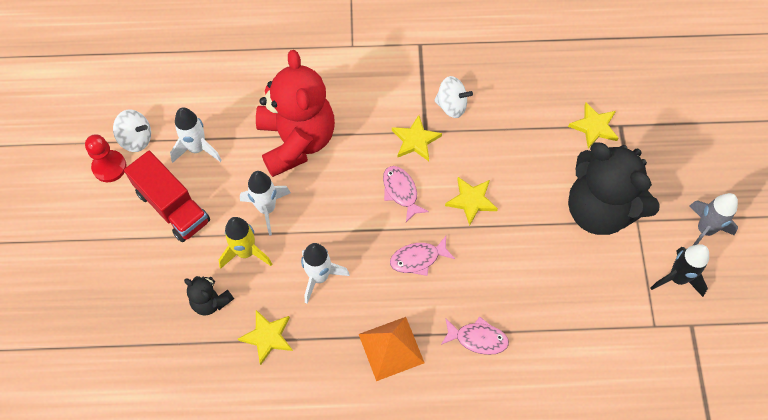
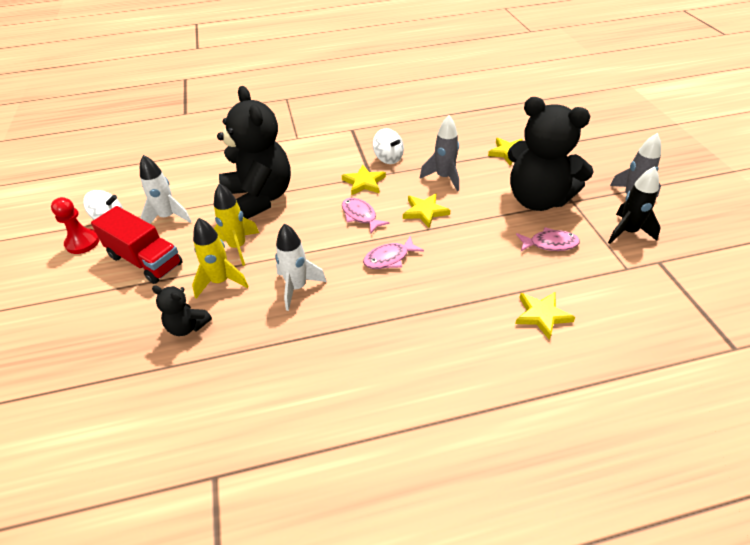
camera: 10 degrees left, 20 degrees down
yellow star [238,310,293,365] -> yellow star moved to [515,292,575,340]
white rocket [240,171,291,236] -> yellow rocket [214,183,259,266]
red teddy bear [256,50,335,177] -> black teddy bear [217,86,291,219]
orange pyramid [359,317,425,381] -> none
white spinning top [434,76,473,118] -> white spinning top turned 45 degrees clockwise [373,128,404,164]
pink fish [441,316,509,355] -> pink fish moved to [516,227,580,251]
none -> grey rocket [420,115,459,191]

